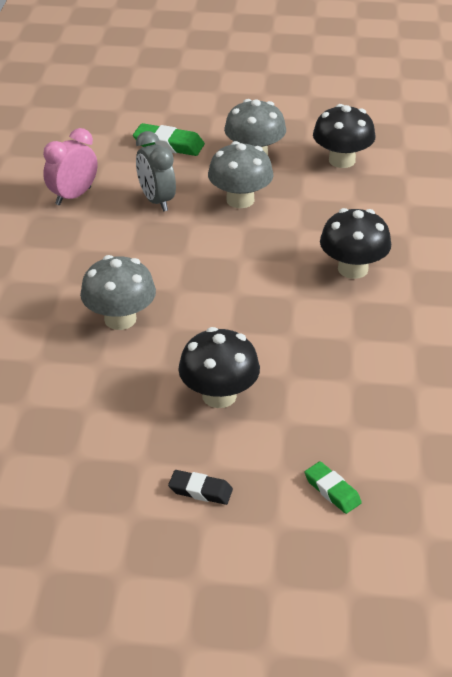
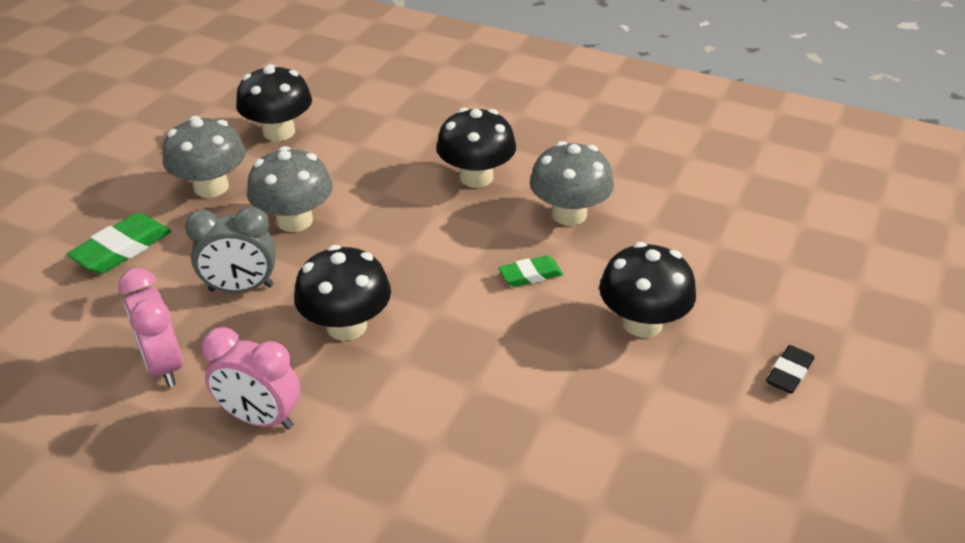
camera: 70 degrees left, 0 degrees up
grey mushroom [80,255,156,330] -> grey mushroom moved to [530,141,614,225]
green eraser [305,461,362,514] -> green eraser moved to [498,256,563,287]
none -> pink clock [201,327,300,430]
none -> black mushroom [294,245,391,341]

